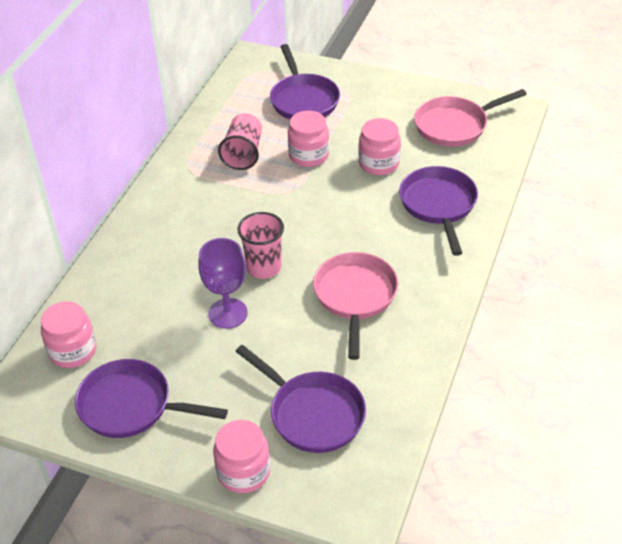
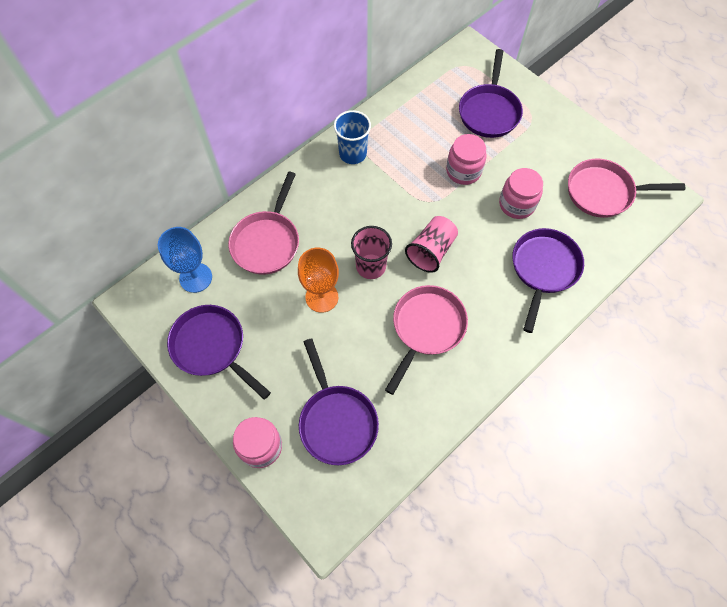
camera: 25 degrees right, 20 degrees up
pink jar [41,301,96,368] -> blue goblet [158,227,212,293]
purple goblet [198,238,248,329] -> orange goblet [298,247,339,313]
pink cup [218,113,262,170] -> pink cup moved to [405,216,458,273]
none -> pink pan [228,172,299,275]
none -> blue cup [334,110,371,164]

